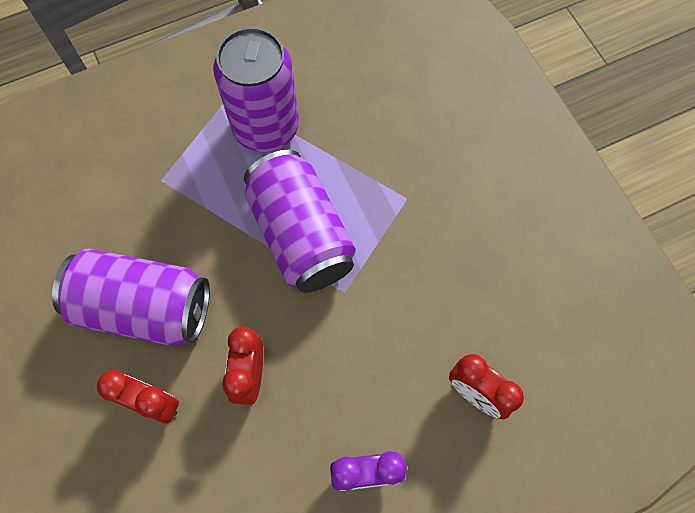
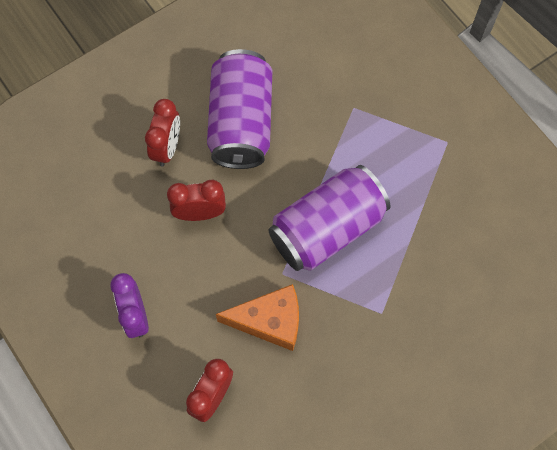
camera: 80 degrees right, 0 degrees up
purple can [213,27,299,152] -> none
none -> orange cheese [216,284,299,351]

